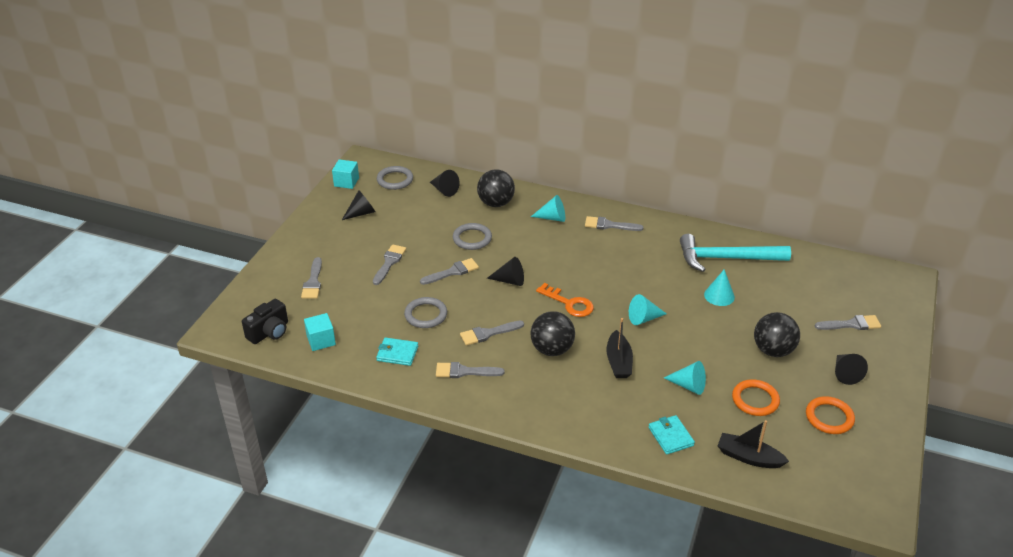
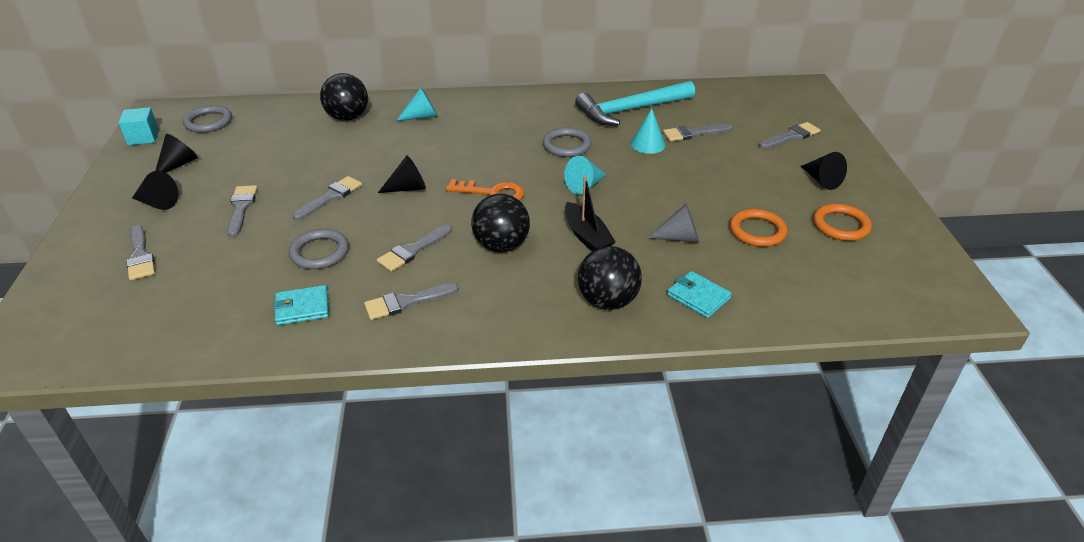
camera: 25 degrees left, 0 degrees up
black camera [242,299,288,344] -> none
turquoise cube [304,313,336,351] -> none
black cone [430,170,459,197] -> black cone moved to [132,171,178,210]
grey ring [453,223,492,250] -> grey ring moved to [543,127,591,157]
grey brush [585,216,643,231] -> grey brush moved to [663,124,733,141]
turquoise cone [664,361,706,395] -> grey cone [647,204,699,243]
black boat [718,420,789,468] -> none
black ball [754,312,800,357] -> black ball moved to [578,246,642,310]

